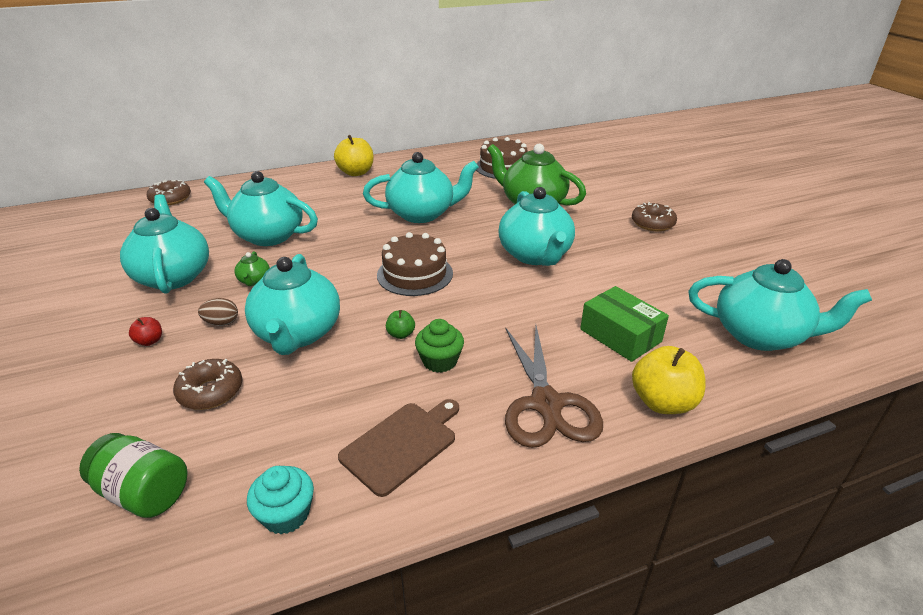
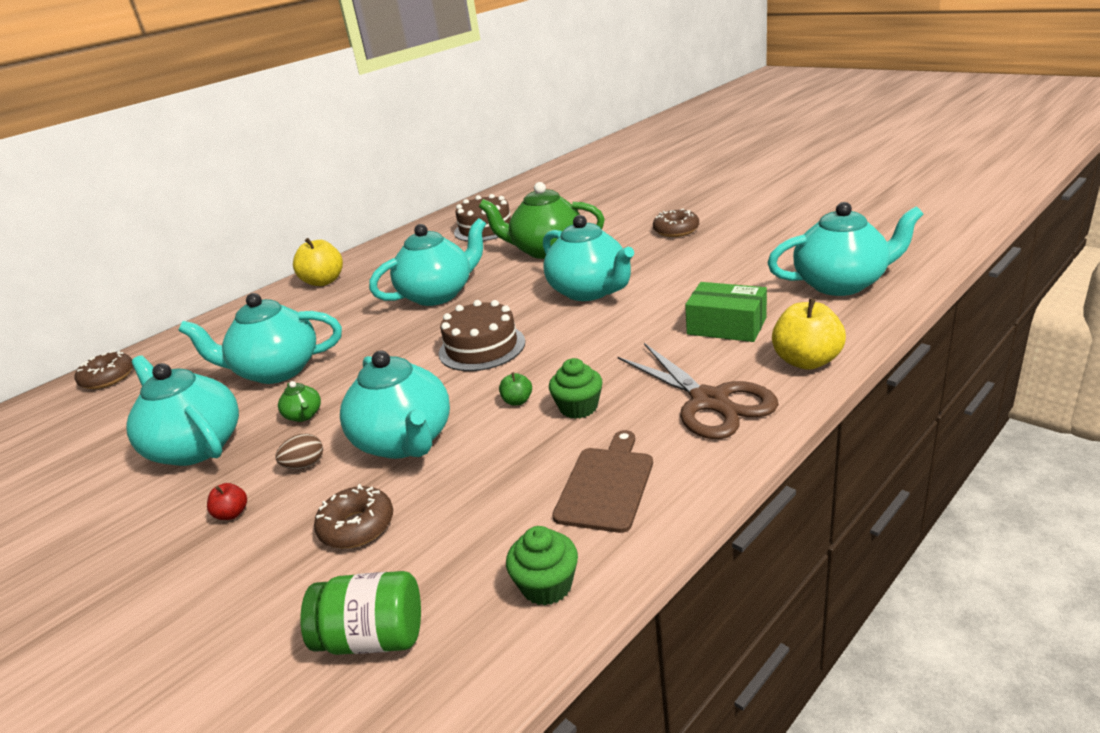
camera: 20 degrees left, 5 degrees down
turquoise cupcake [247,466,314,534] -> green cupcake [506,526,578,606]

